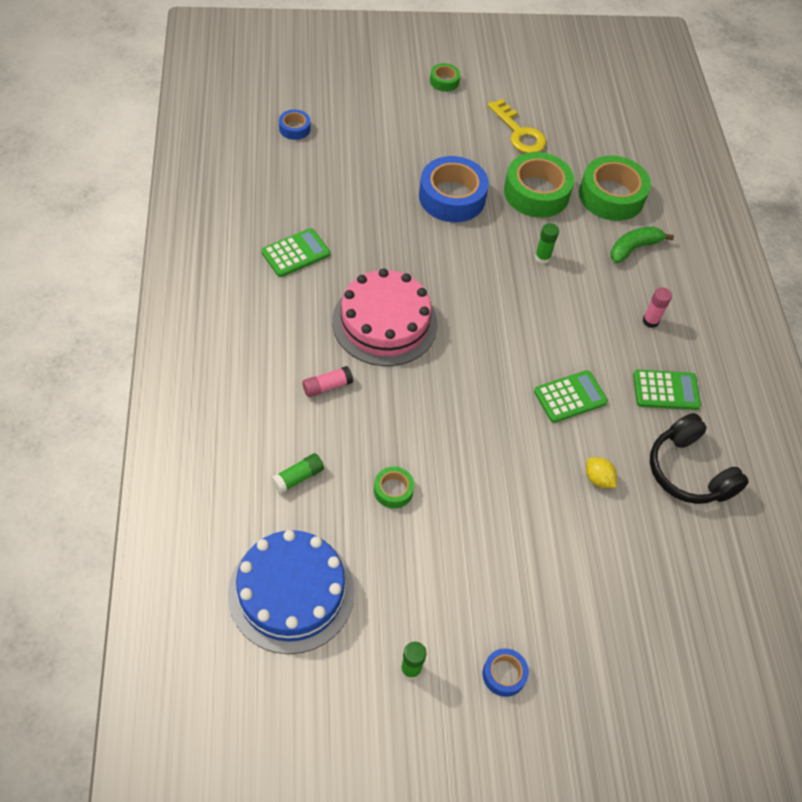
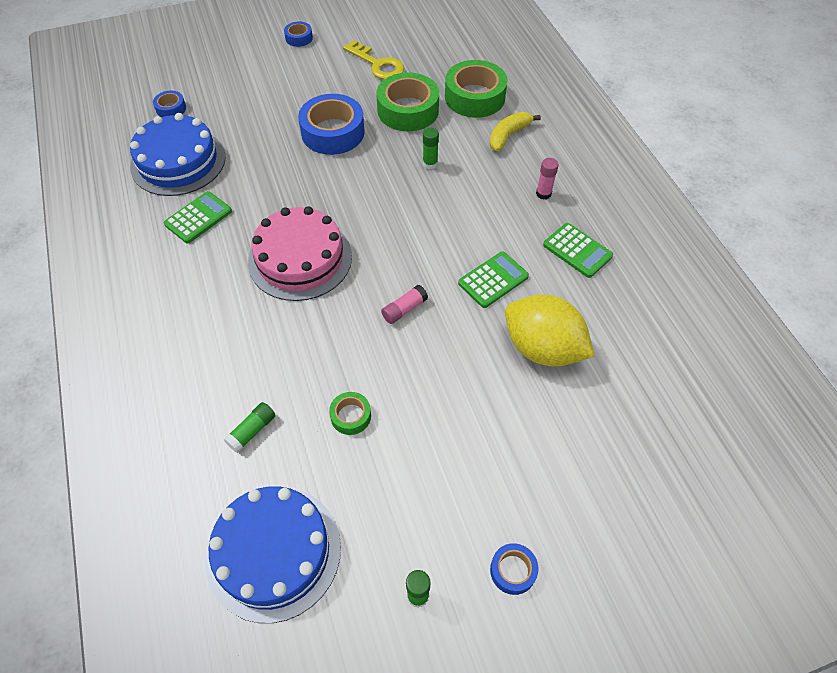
camera: 10 degrees left, 0 degrees up
pink glue stick [302,366,353,397] -> pink glue stick moved to [381,285,428,324]
green tape [430,63,460,92] -> blue tape [284,21,313,47]
yellow lemon [586,457,617,488] -> yellow lemon [505,294,594,367], size x2.47
green banana [611,227,674,263] -> yellow banana [490,112,541,151]
green calculator [633,370,701,410] -> green calculator turned 60 degrees clockwise [543,223,613,278]
black headphones [650,413,749,504] -> none
none -> blue cake [130,113,226,196]

